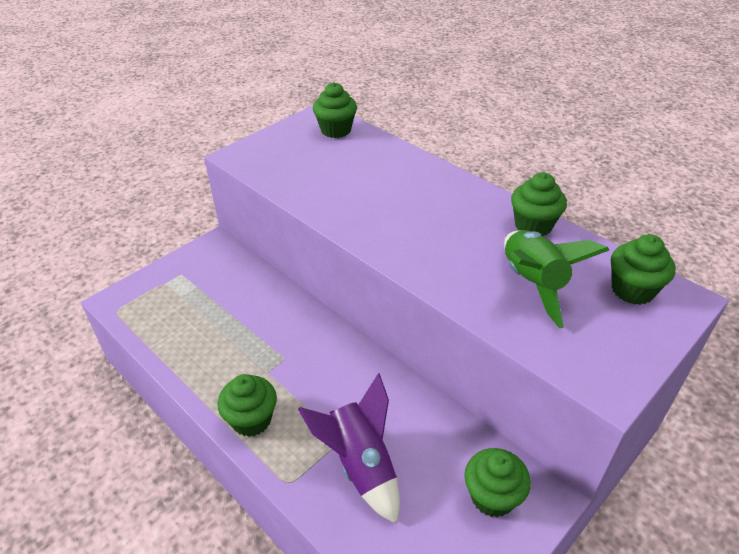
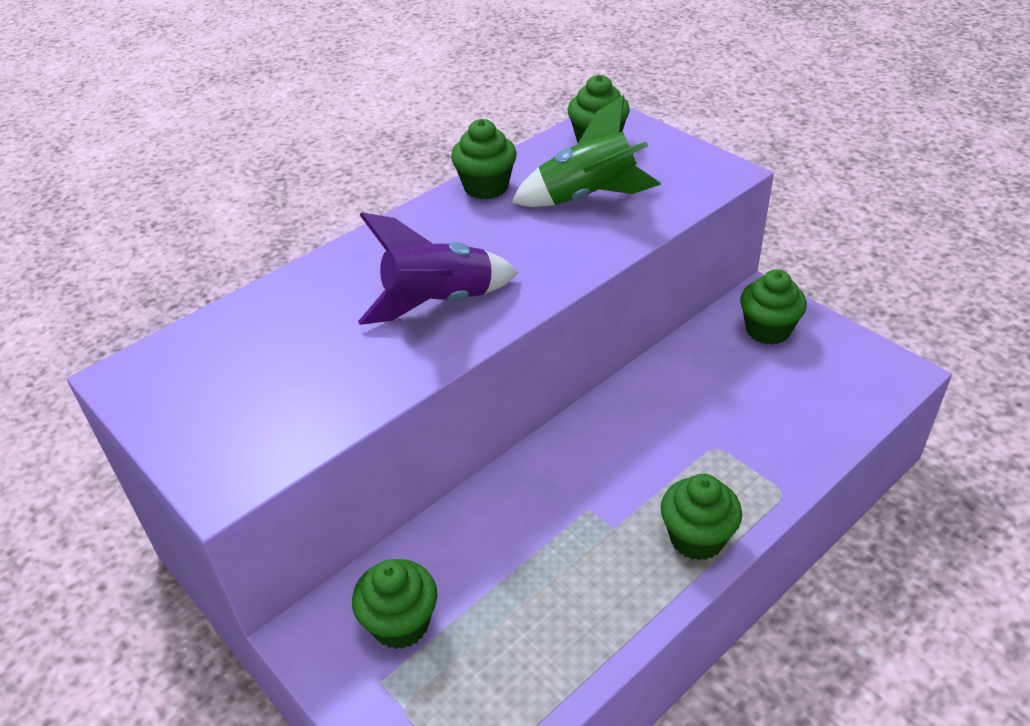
camera: 85 degrees left, 0 degrees up
purple rocket [298,373,400,524] -> purple rocket moved to [358,212,518,325]
green cupcake [313,82,357,138] -> green cupcake moved to [352,559,437,649]

